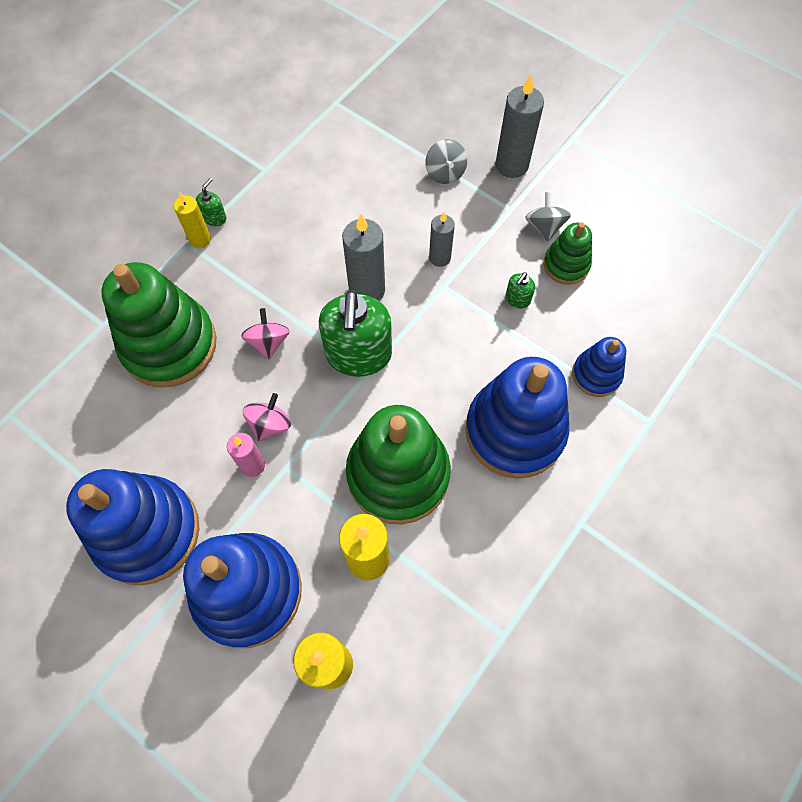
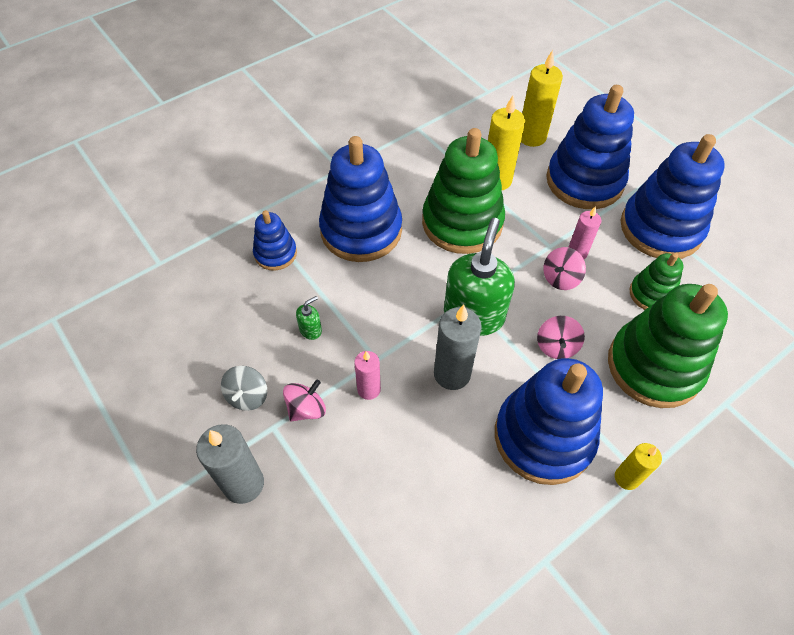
camera: 165 degrees left, 10 degrees down
green soap dispenser [196,178,226,226] -> none
grey spinning top [425,139,467,184] -> none
grey candle [429,212,455,267] -> pink candle [354,351,381,400]
green stacking toy [544,222,592,285] -> green stacking toy moved to [630,253,683,310]
none -> pink spinning top [283,379,326,422]
none -> blue stacking toy [495,358,603,485]

